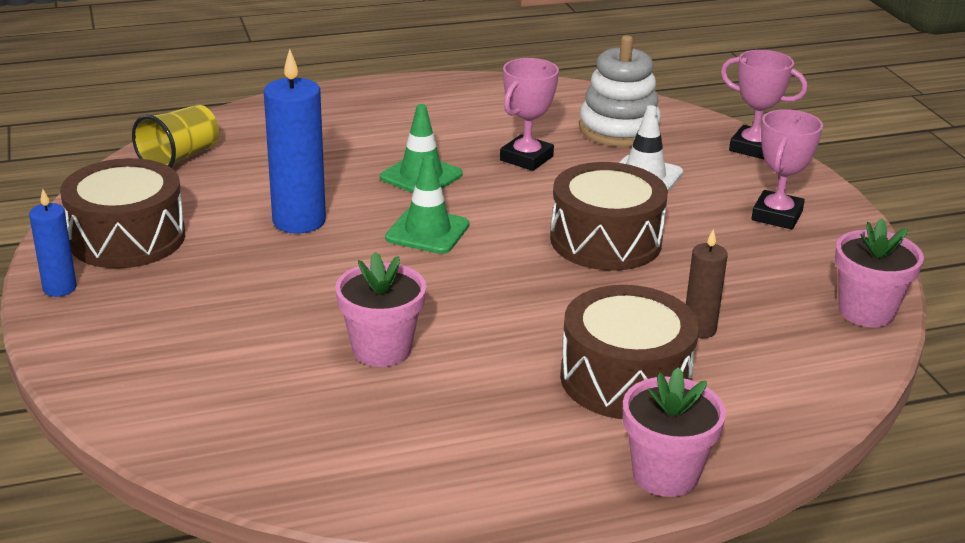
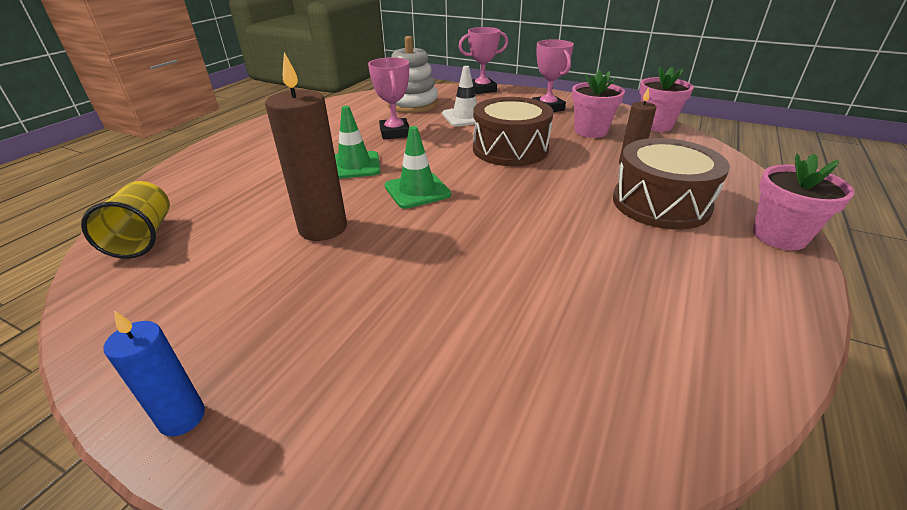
camera: 45 degrees left, 5 degrees up
brown drum [60,158,185,268] -> none
blue candle [264,49,326,234] -> brown candle [265,52,347,241]
pink flower pot [335,252,426,367] -> pink flower pot moved to [572,70,625,138]

